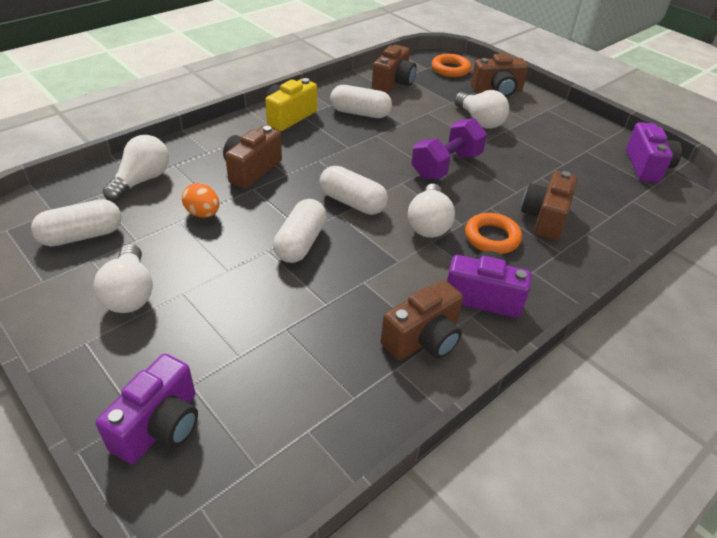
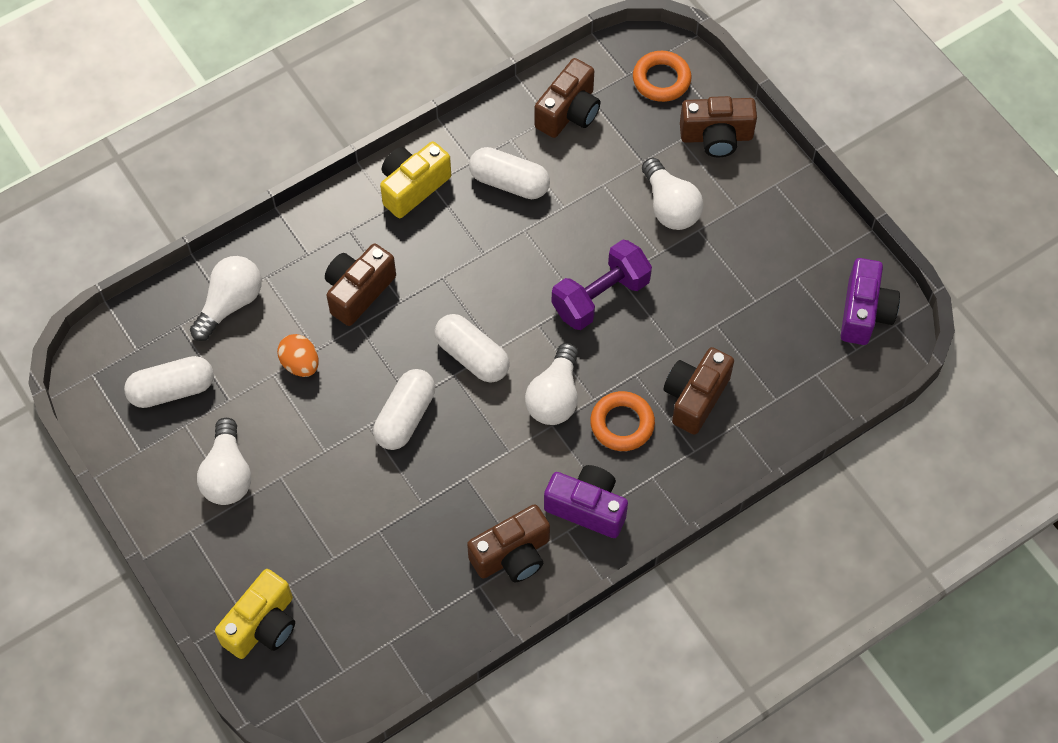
camera: 10 degrees right, 20 degrees up
purple camera [96,354,198,464] -> yellow camera [215,569,295,659]

